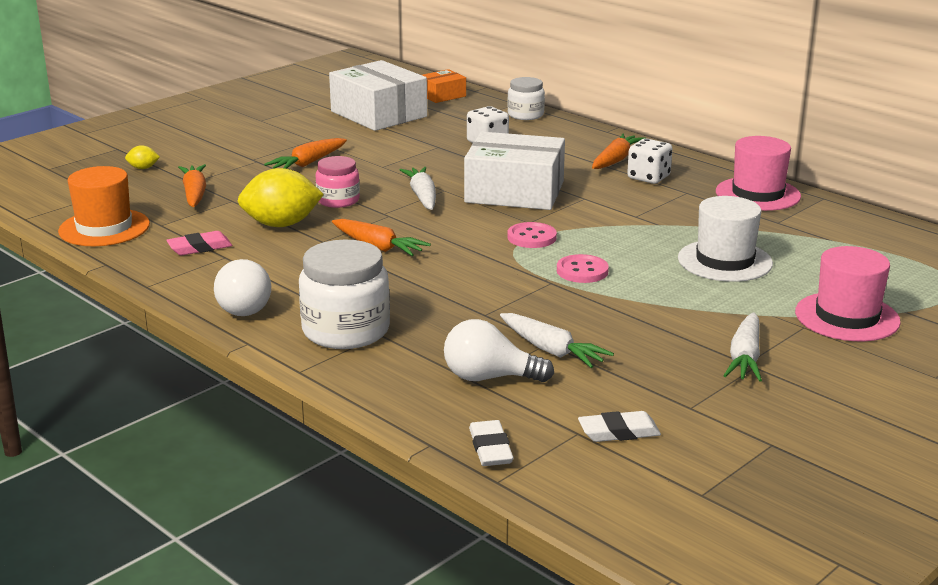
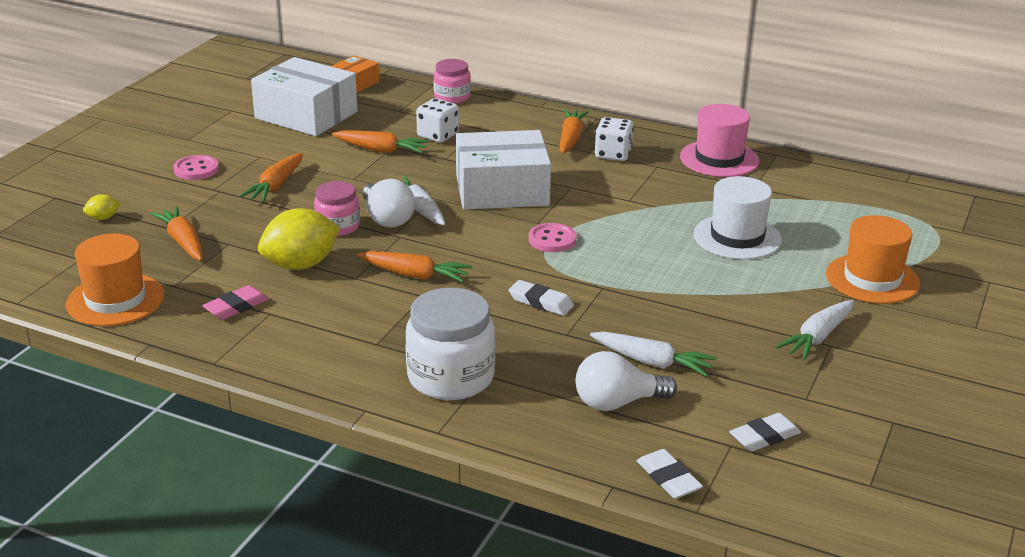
camera: 20 degrees left, 5 degrees up
white light bulb [214,259,271,316] -> white light bulb moved to [363,179,415,228]
white jar [507,77,545,120] -> pink jar [434,59,471,104]
pink button [557,254,609,283] -> pink button moved to [173,155,219,180]
white carrot [723,312,762,382] -> white carrot turned 45 degrees clockwise [776,300,854,360]
pink hat [795,246,901,341] -> orange hat [826,215,920,304]
none -> orange carrot [332,131,430,153]
none -> white eraser [509,280,574,316]

